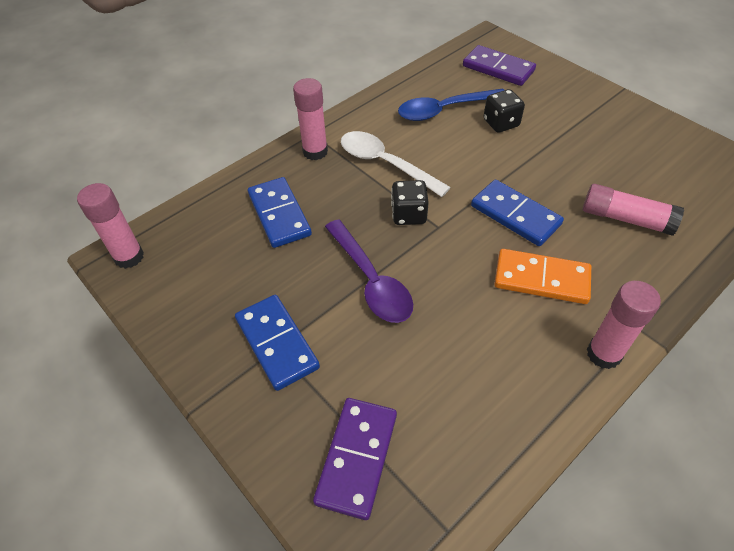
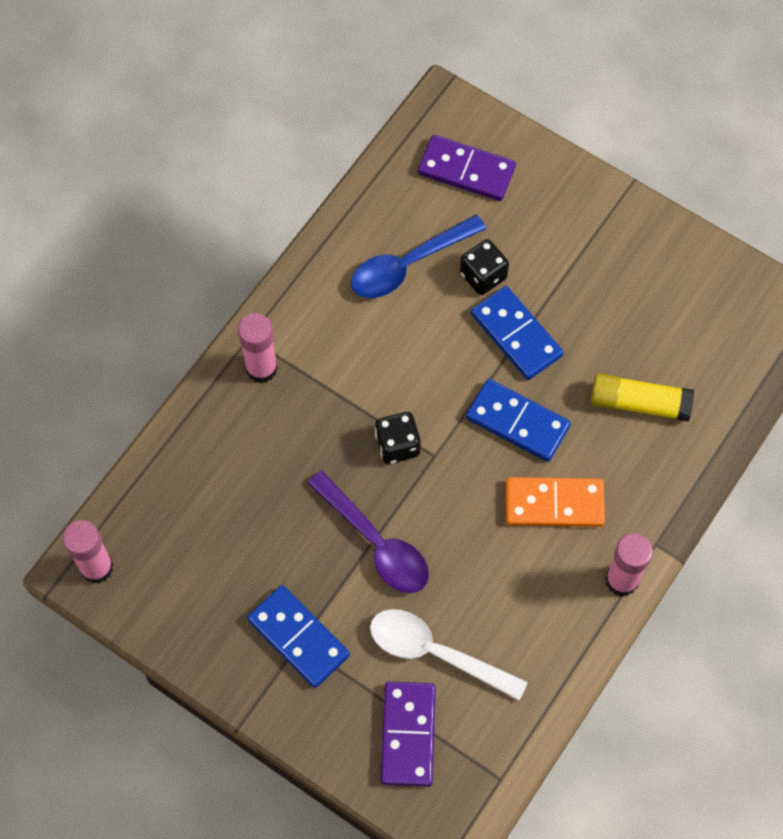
camera: 15 degrees left, 15 degrees up
blue domino [248,177,312,248] -> blue domino moved to [471,286,564,380]
white spoon [341,131,451,197] -> white spoon moved to [370,609,528,701]
pink glue stick [583,184,684,236] -> yellow glue stick [591,373,694,422]

